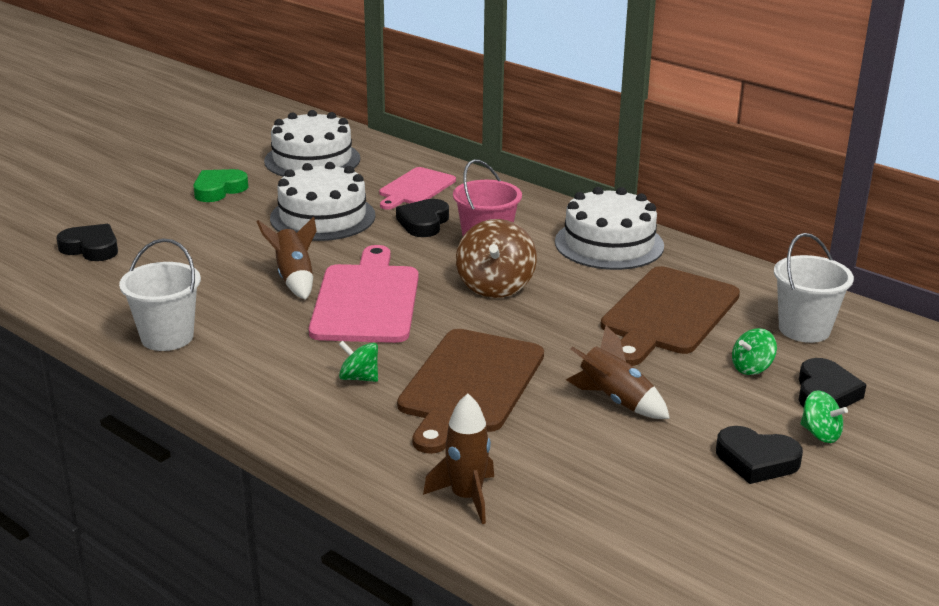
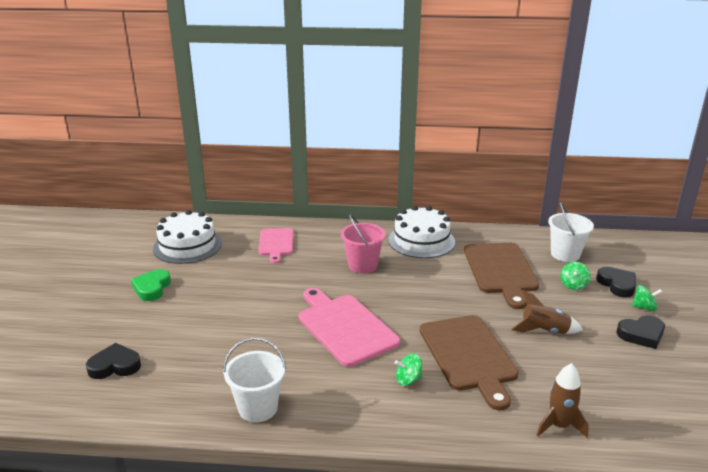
camera: 35 degrees left, 0 degrees up
brown rocket [257,216,316,300] -> none
white cake [270,162,375,241] -> none
black heart [396,199,449,237] -> none
brown spinning top [456,219,537,298] -> none

